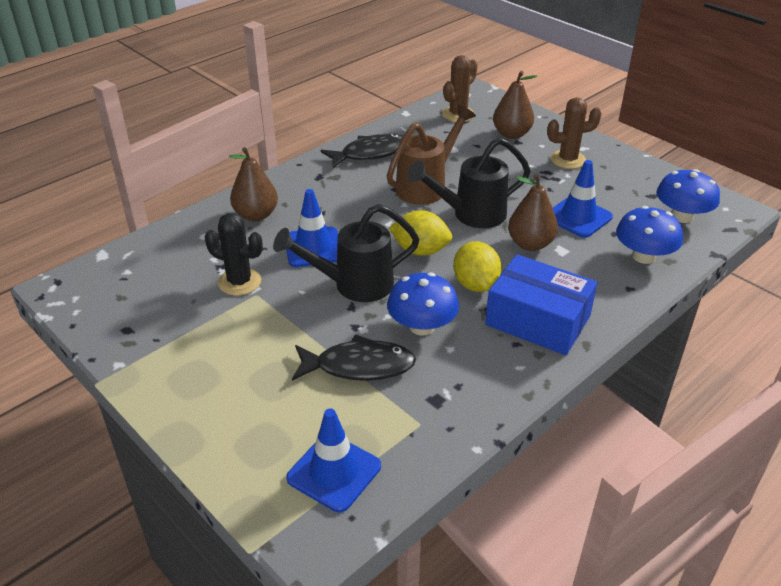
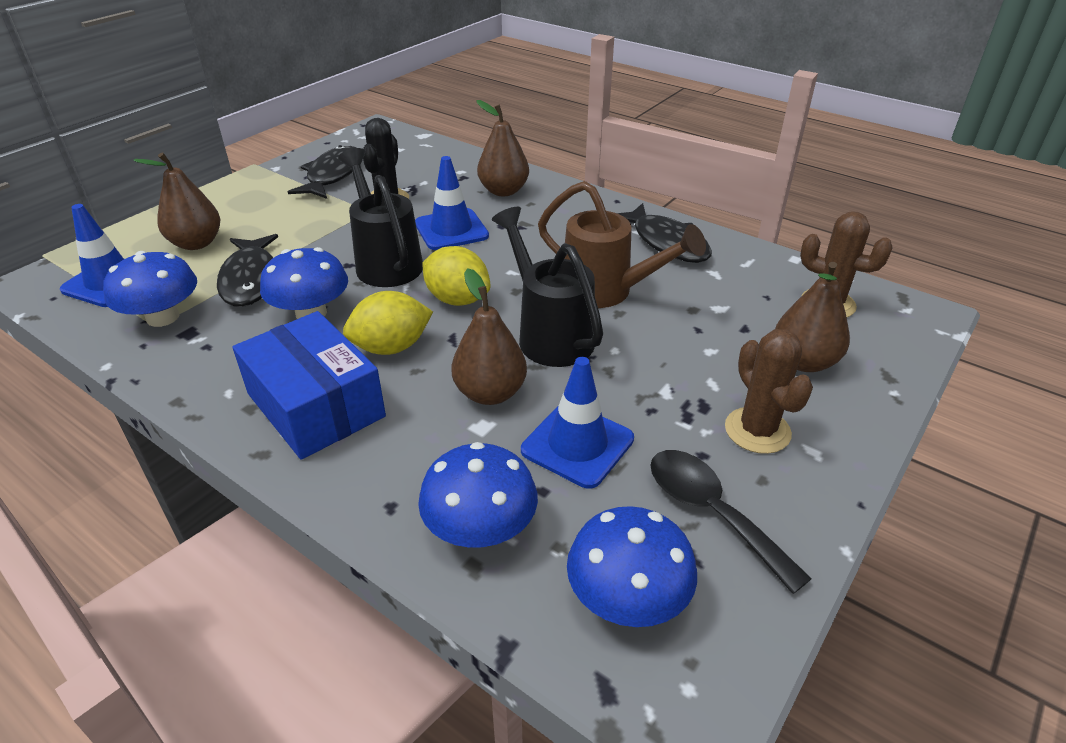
camera: 80 degrees right, 0 degrees up
yellow lemon [389,210,452,256] -> yellow lemon turned 60 degrees counterclockwise [422,246,490,306]
blue box [485,254,597,355] -> blue box turned 60 degrees counterclockwise [232,311,386,460]
none -> blue mushroom [103,251,197,327]
none -> brown pear [133,152,220,250]
none -> black fish [288,145,356,199]
none -> black spoon [650,450,812,594]

